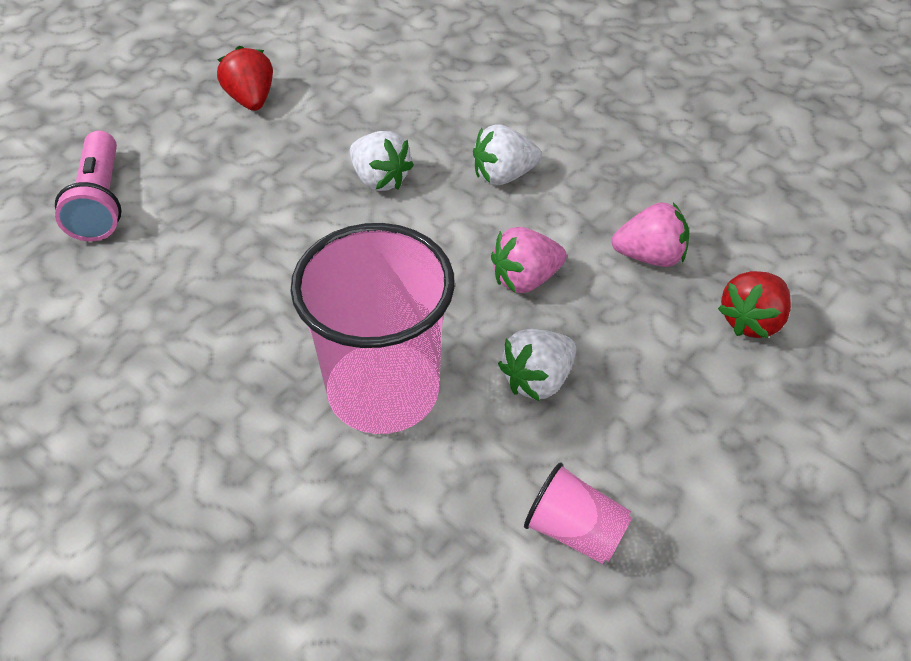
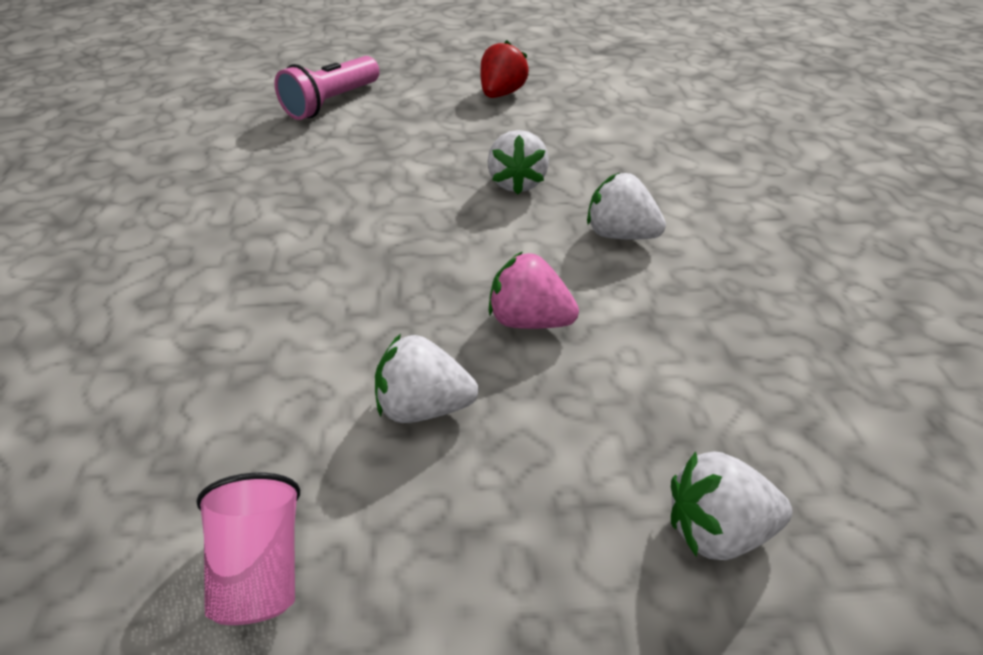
camera: 45 degrees right, 5 degrees down
pink cup [290,223,455,434] -> none
pink strawberry [612,202,689,267] -> none
red strawberry [718,271,791,338] -> white strawberry [671,451,792,560]

